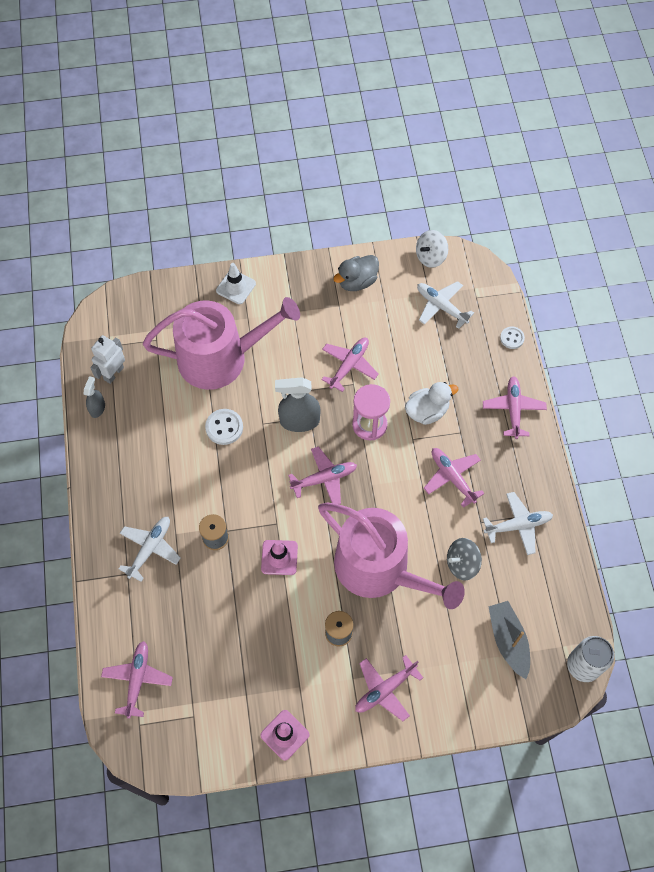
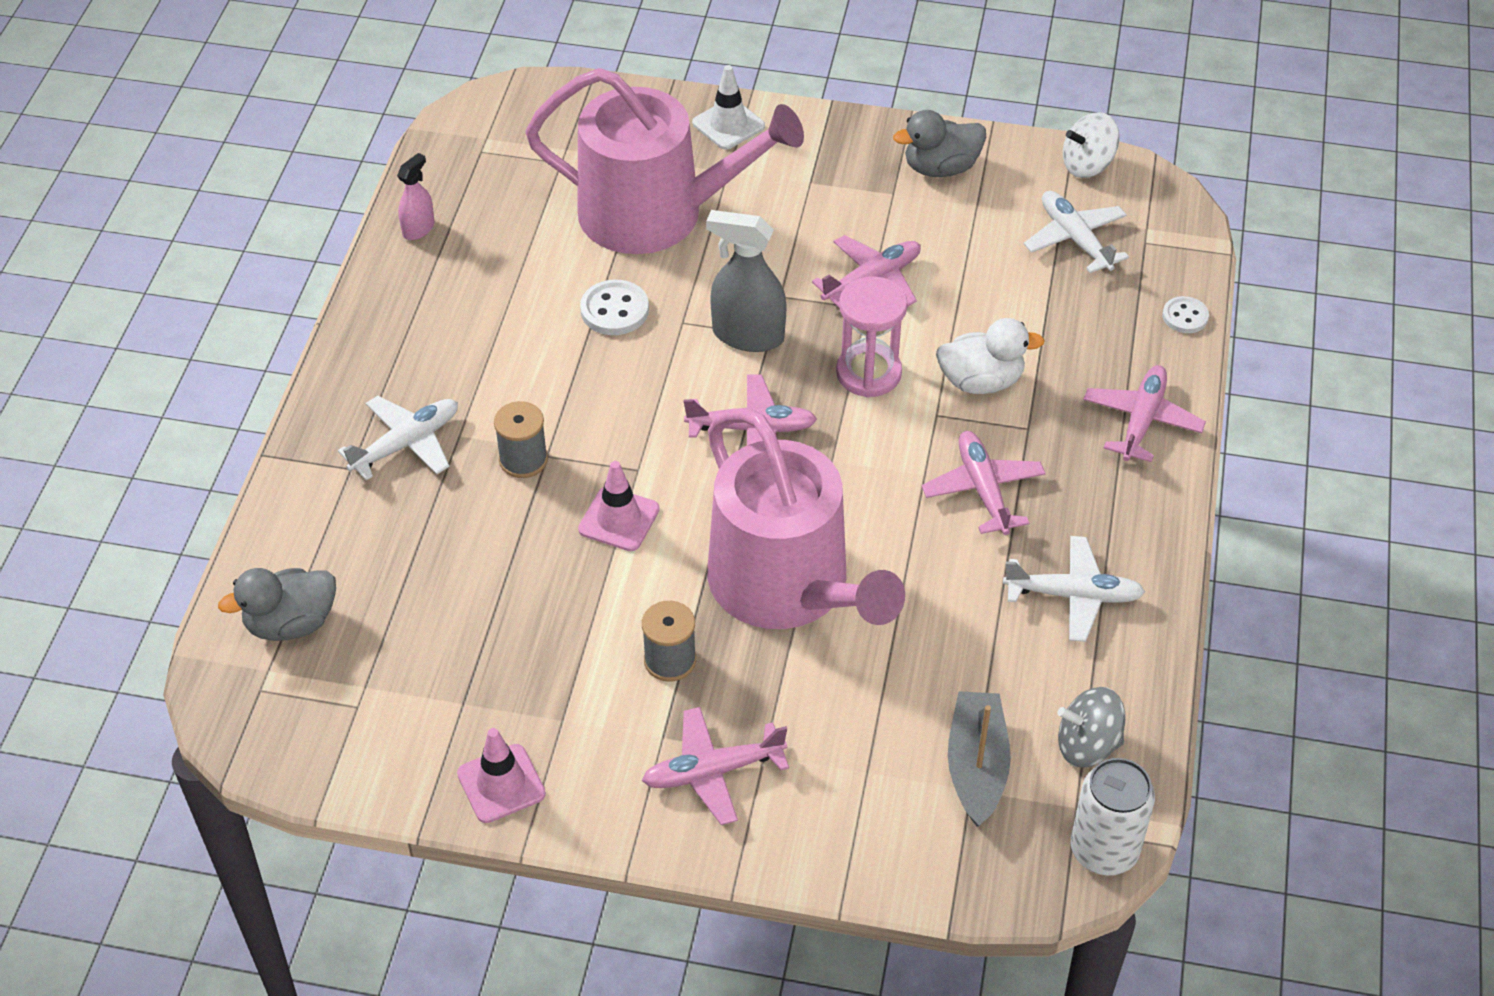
camera: 20 degrees right, 15 degrees down
grey spray bottle [84,376,105,418] -> pink spray bottle [397,153,434,240]
white robot [90,335,125,384] -> none
pink plane [101,641,173,719] -> grey duck [218,568,336,641]
grey spinning top [447,538,482,581] -> grey spinning top moved to [1058,687,1125,768]

